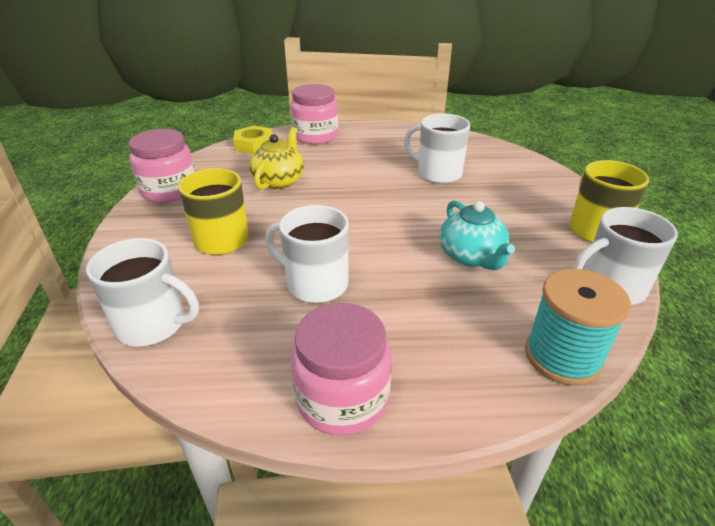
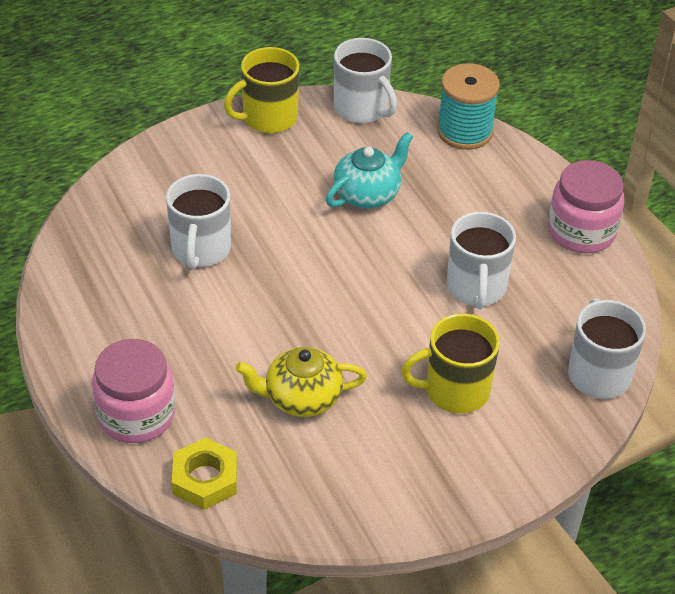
camera: 115 degrees left, 10 degrees up
pink jar [129,129,195,203] -> none

